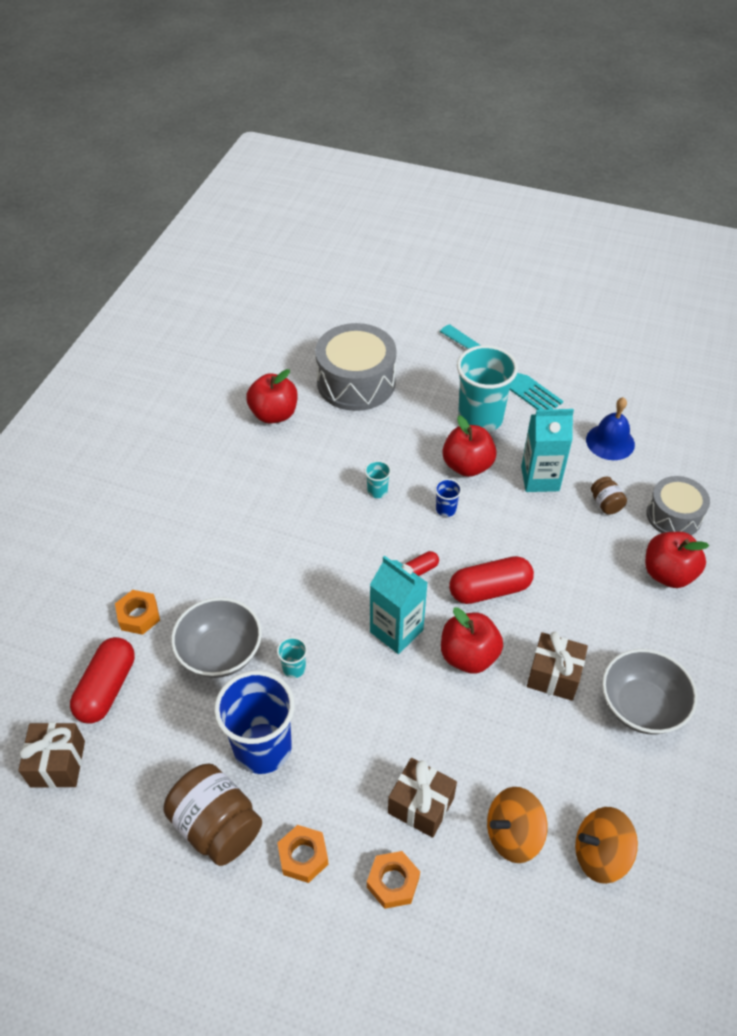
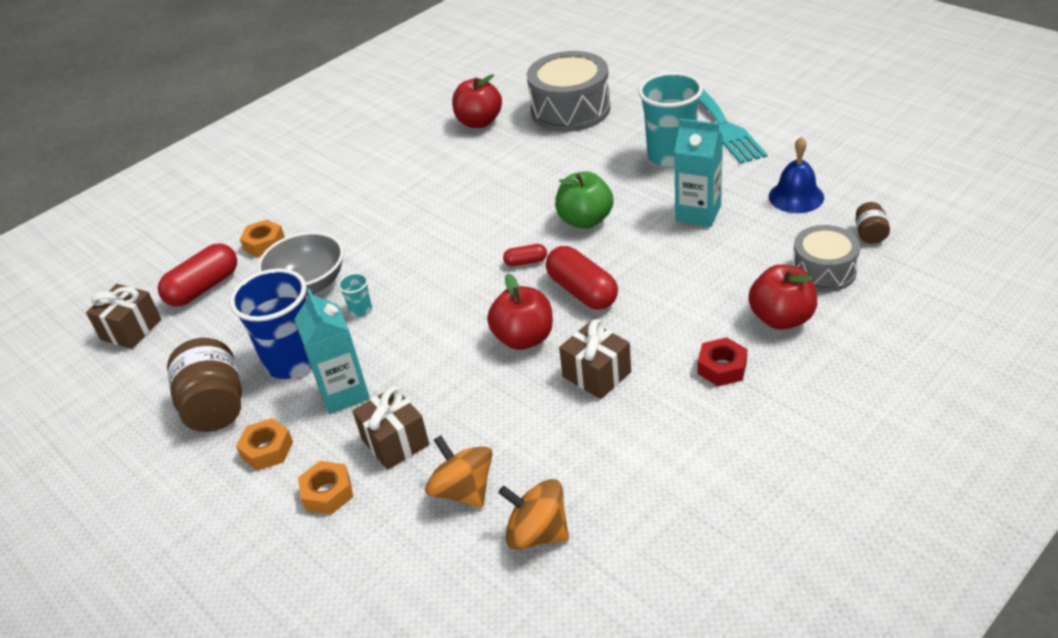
camera: 30 degrees right, 10 degrees down
turquoise cup [365,461,391,498] -> none
turquoise carton [370,556,428,654] -> turquoise carton moved to [294,288,370,414]
blue cup [435,479,462,517] -> green apple [555,171,613,229]
red apple [442,416,497,477] -> none
red capsule [449,556,534,604] -> red capsule turned 45 degrees clockwise [546,246,618,310]
orange spinning top [487,787,547,863] -> orange spinning top turned 45 degrees clockwise [425,435,493,508]
brown jar [591,476,627,514] -> brown jar moved to [855,202,890,244]
grey bowl [602,649,697,735] -> none
none -> red nut [697,337,748,386]

